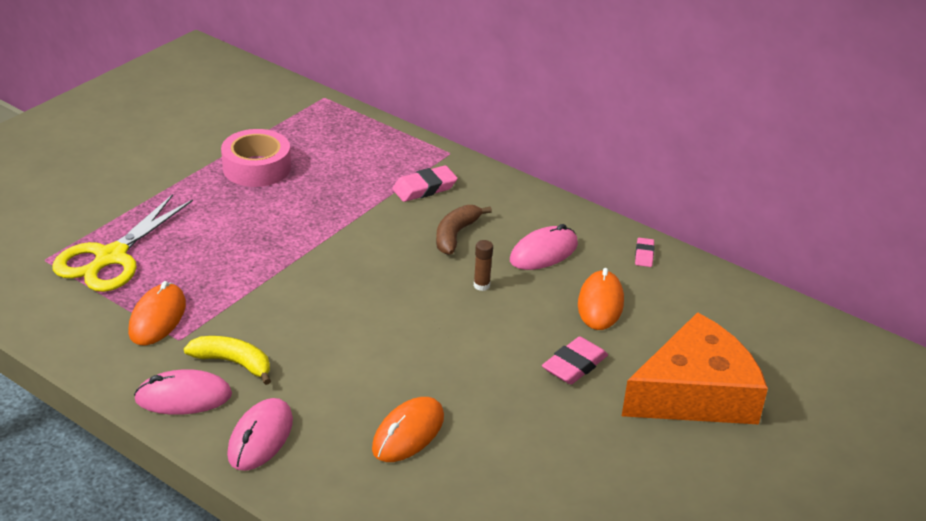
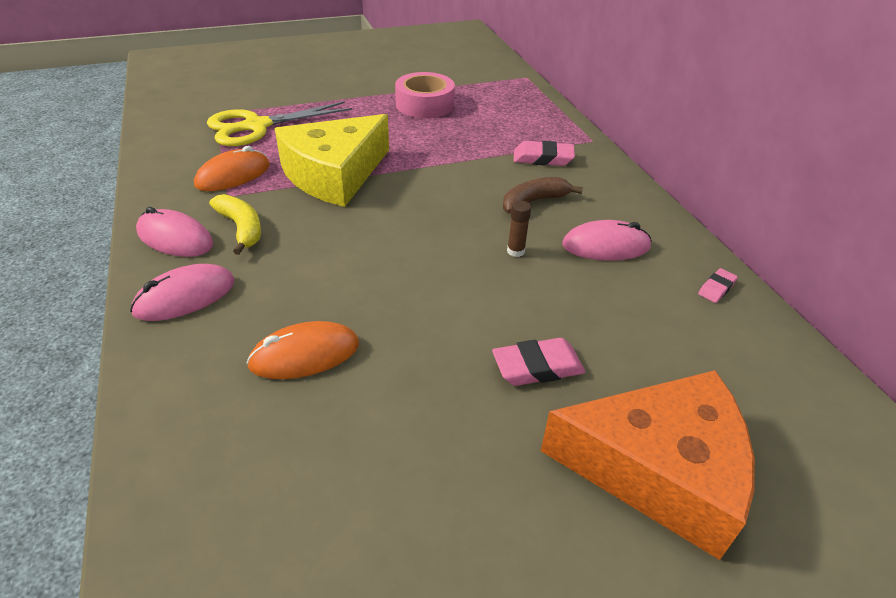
camera: 35 degrees right, 5 degrees up
orange mouse [578,268,624,330] -> none
none -> yellow cheese [275,114,389,207]

